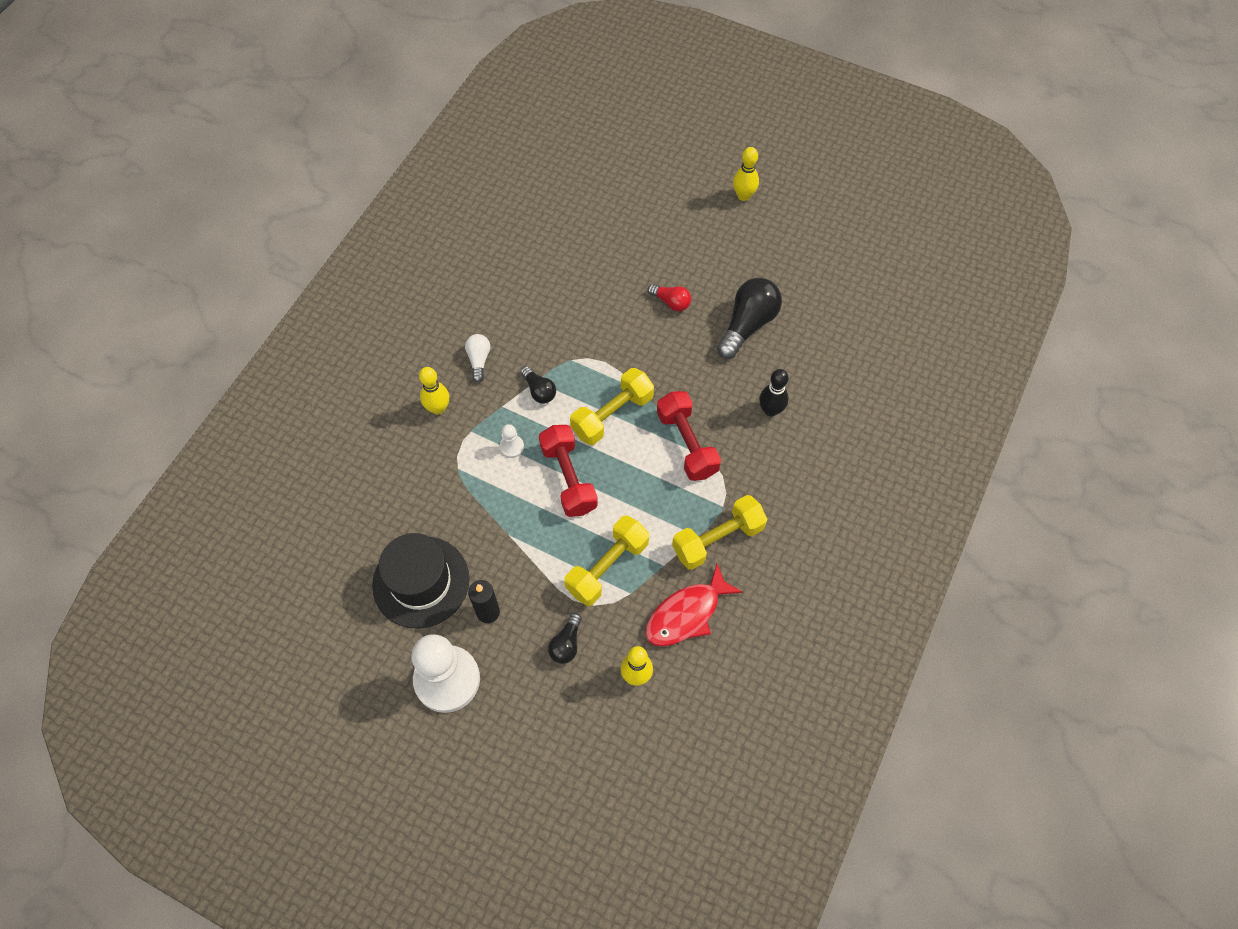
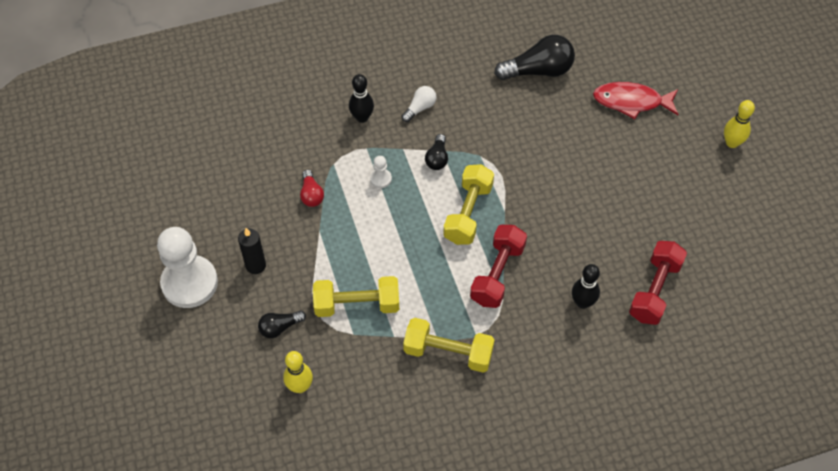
camera: 45 degrees right, 5 degrees down
black hat [372,533,469,628] -> none
yellow bowling pin [419,367,449,415] -> black bowling pin [349,74,374,123]
red dumbbell [539,425,598,517] -> red dumbbell moved to [629,241,687,325]
yellow dumbbell [570,368,654,445] -> yellow dumbbell turned 75 degrees counterclockwise [443,164,494,245]
red fish [645,564,743,647] -> red fish moved to [593,82,678,119]
red light bulb [647,284,691,311] -> red light bulb moved to [300,170,324,207]
black light bulb [717,278,782,359] -> black light bulb moved to [494,35,575,80]

